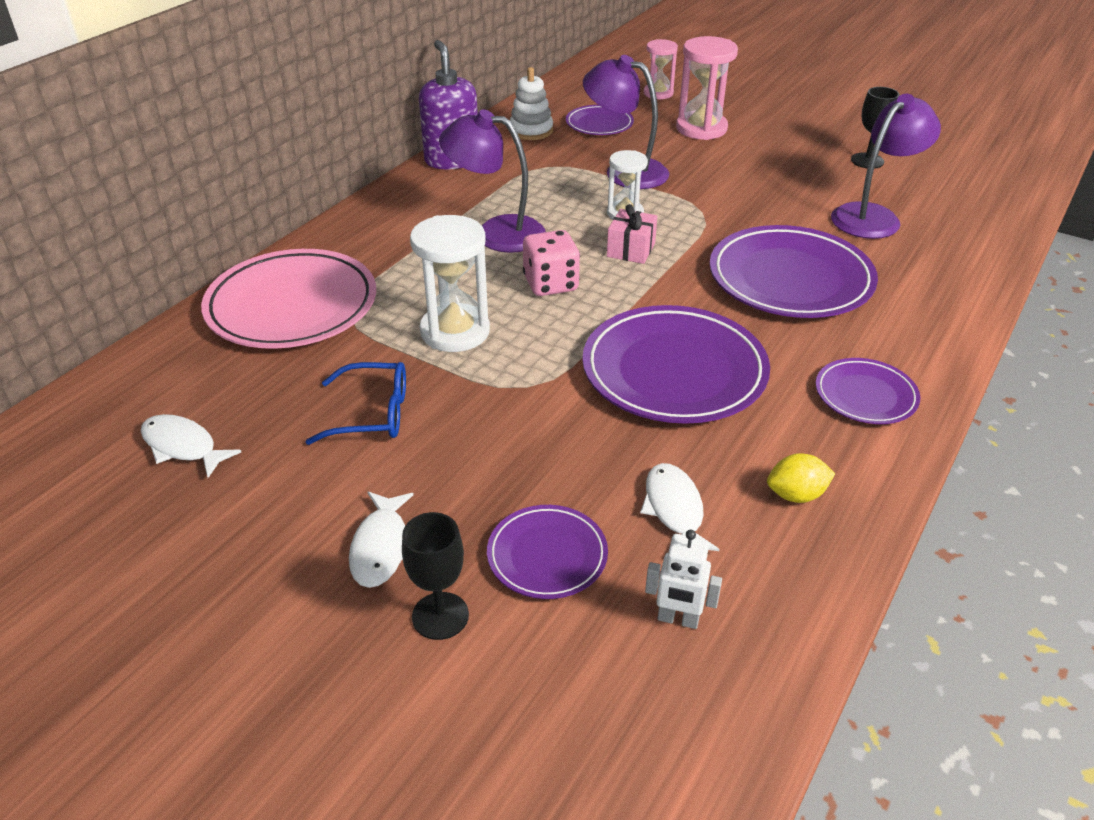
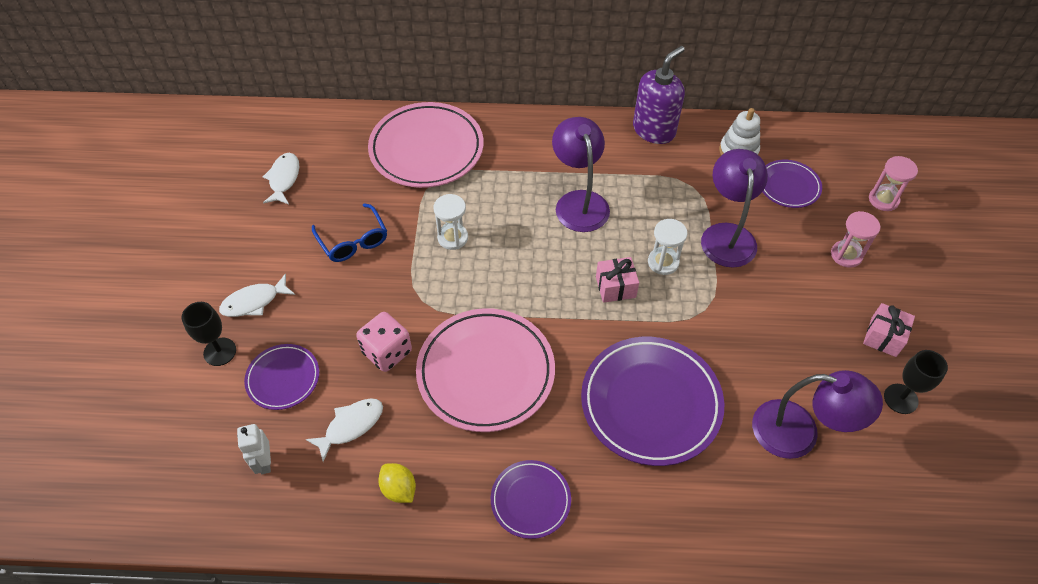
camera: 60 degrees right, 15 degrees up
white hourglass [410,215,490,352] -> white hourglass [433,194,468,250], size x0.63
pink dice [523,230,580,296] -> pink dice moved to [356,312,412,372]
purple plate [582,305,770,424] -> pink plate [416,308,555,432]
pink hourglass [676,36,738,140] -> pink hourglass [831,211,880,268], size x0.63
none -> pink gift [863,303,915,357]

